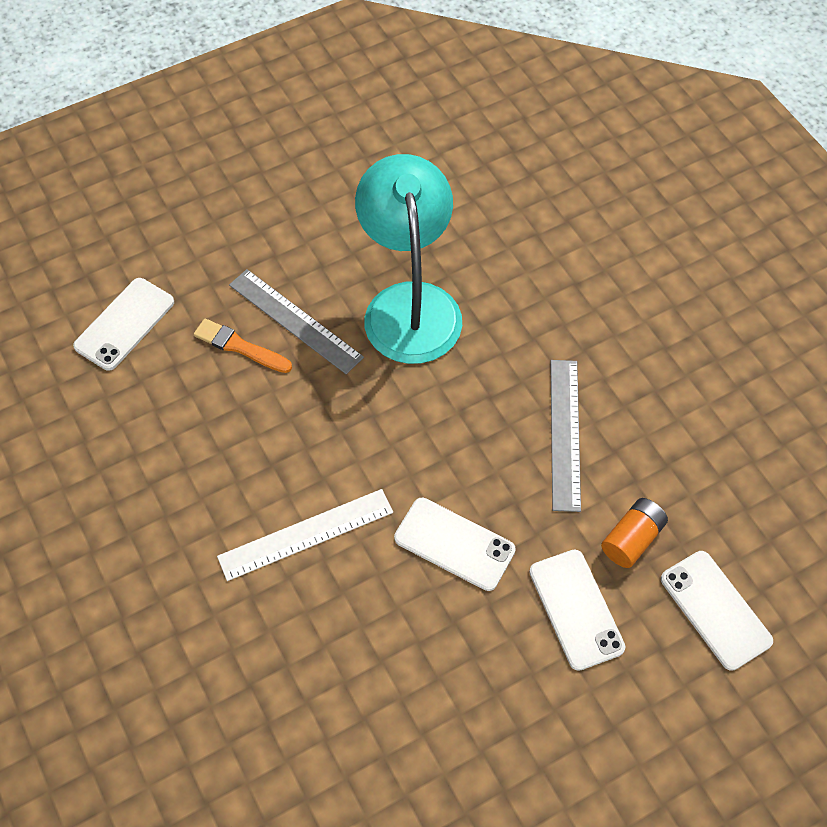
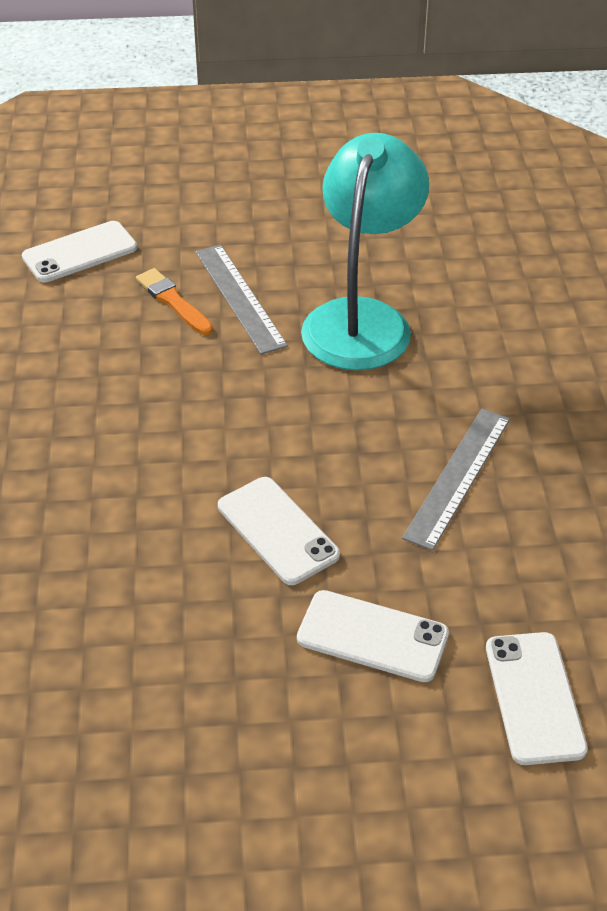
camera: 25 degrees right, 15 degrees down
white ruler [217,489,393,581] -> none
white phone [529,550,626,671] -> white phone turned 75 degrees counterclockwise [297,590,449,682]
orange battery [601,498,668,568] -> none

